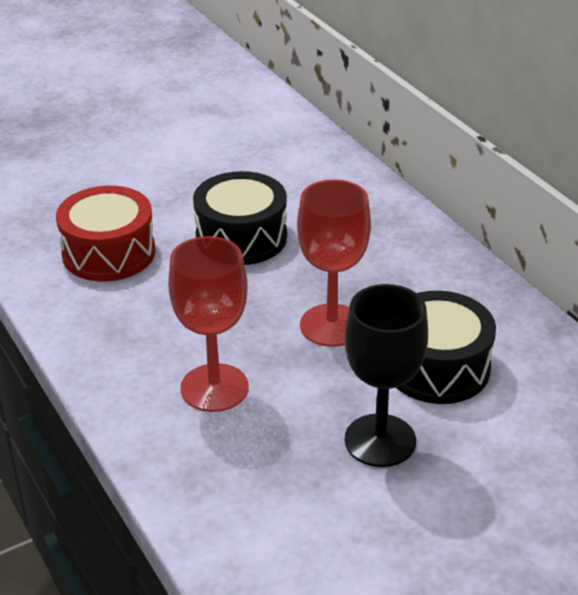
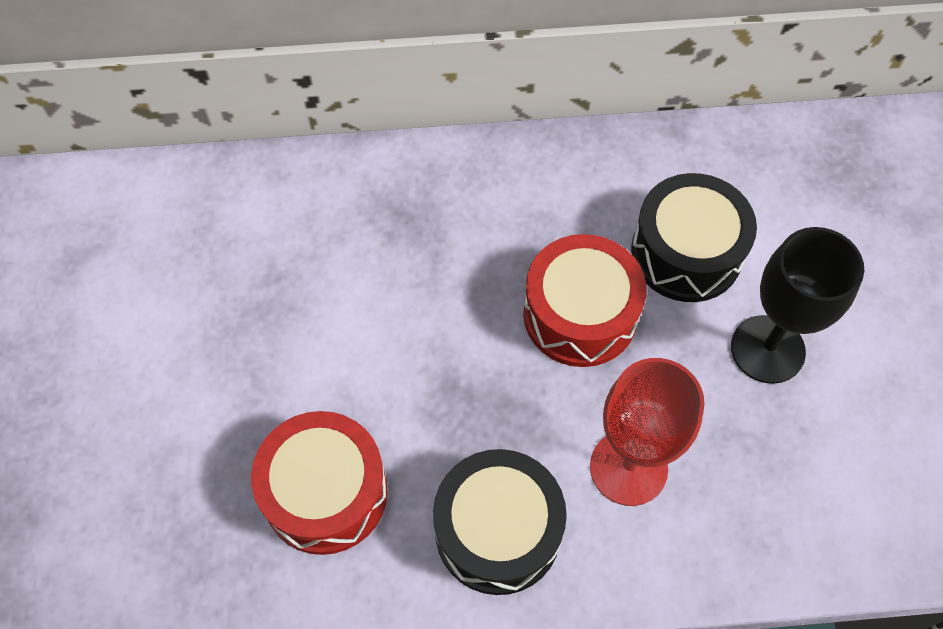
camera: 65 degrees left, 25 degrees up
black drum [193,171,287,265] -> black drum moved to [433,449,567,595]
red goblet [297,179,371,347] -> red drum [523,234,647,367]

